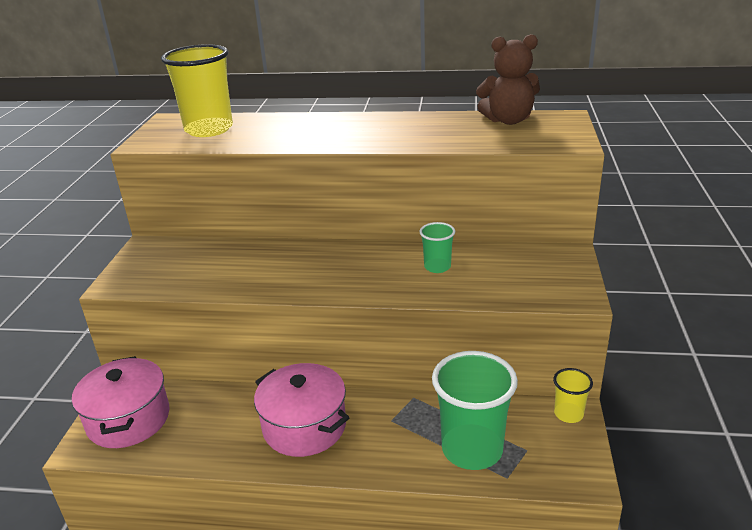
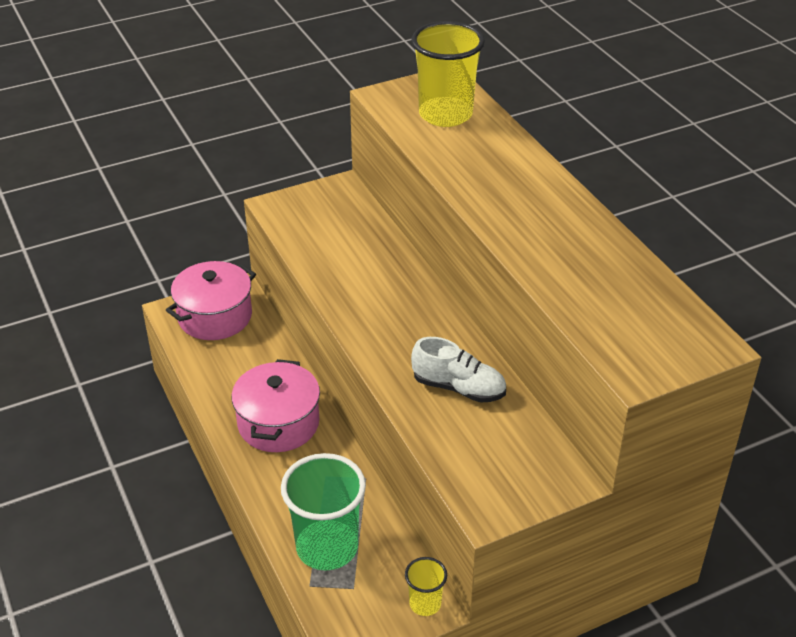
camera: 55 degrees right, 10 degrees up
green cup [419,222,455,273] -> white shoe [411,337,506,403]
brown teddy bear [476,34,540,125] -> none

